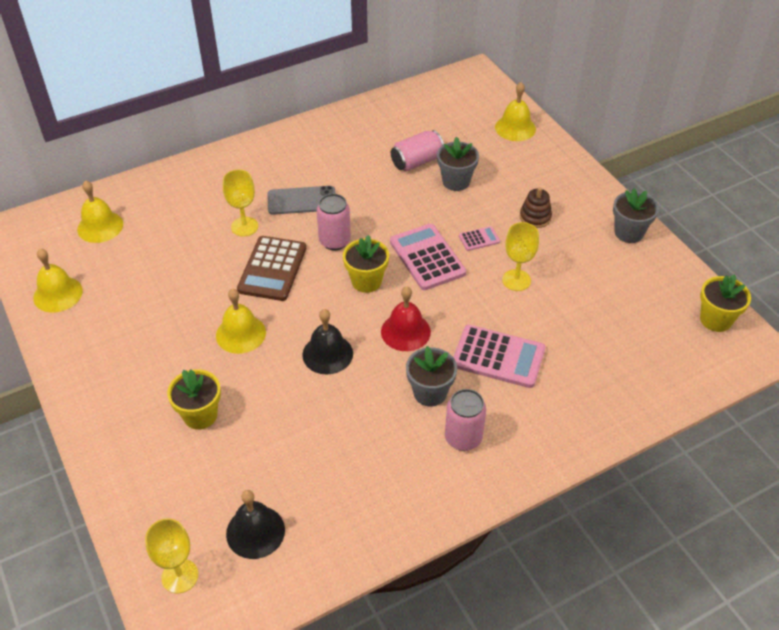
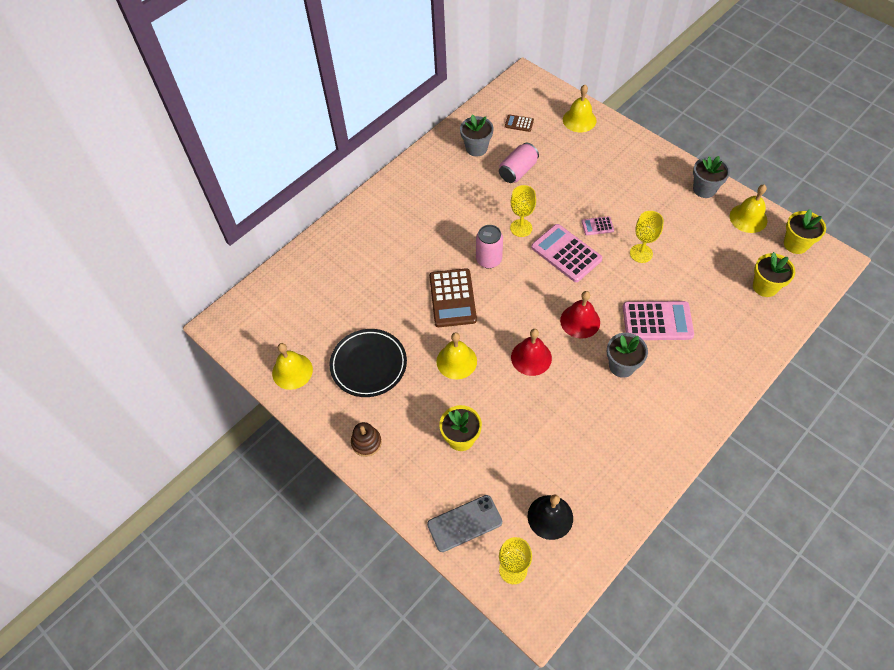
camera: 15 degrees left, 10 degrees up
yellow bell [77,180,123,243] -> yellow bell moved to [730,185,768,233]
yellow goblet [223,169,258,237] -> yellow goblet moved to [510,185,536,237]
grey phone [268,186,336,215] -> grey phone moved to [427,495,502,552]
black bell [302,309,353,374] -> red bell [511,329,552,376]
yellow flower pot [343,235,389,293] -> yellow flower pot moved to [753,252,795,297]
grey flower pot [437,137,479,191] -> grey flower pot moved to [460,114,493,156]
pink can [445,389,486,451] -> none
pink calculator [459,226,500,251] -> pink calculator turned 150 degrees counterclockwise [582,216,614,235]
brown stacking toy [520,187,552,228] -> brown stacking toy moved to [351,422,382,457]
none -> black plate [330,329,407,397]
none -> brown calculator [505,114,534,132]

